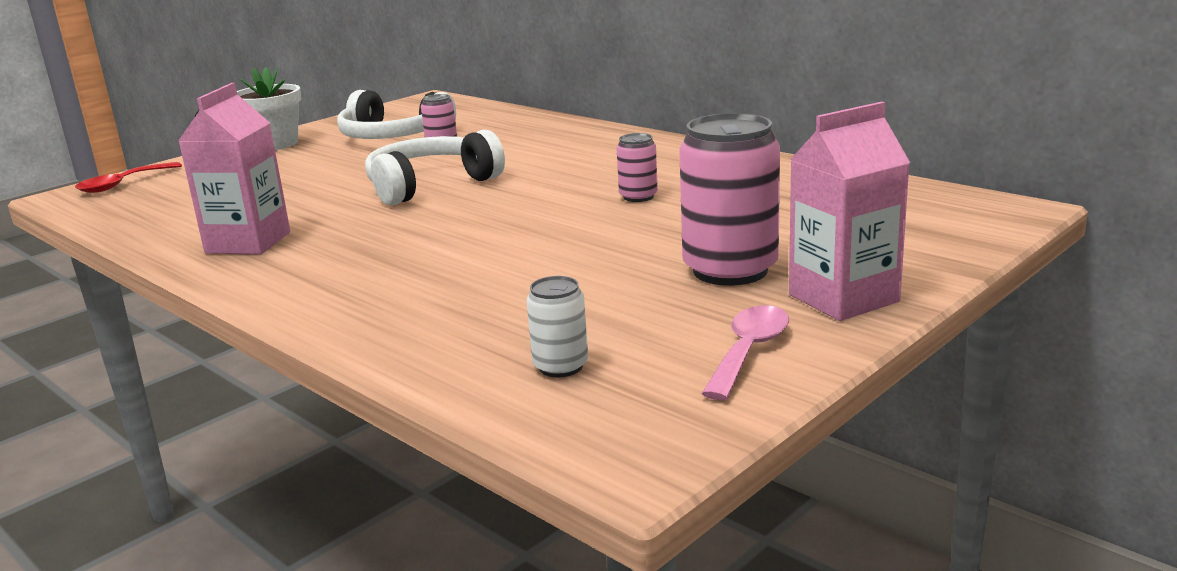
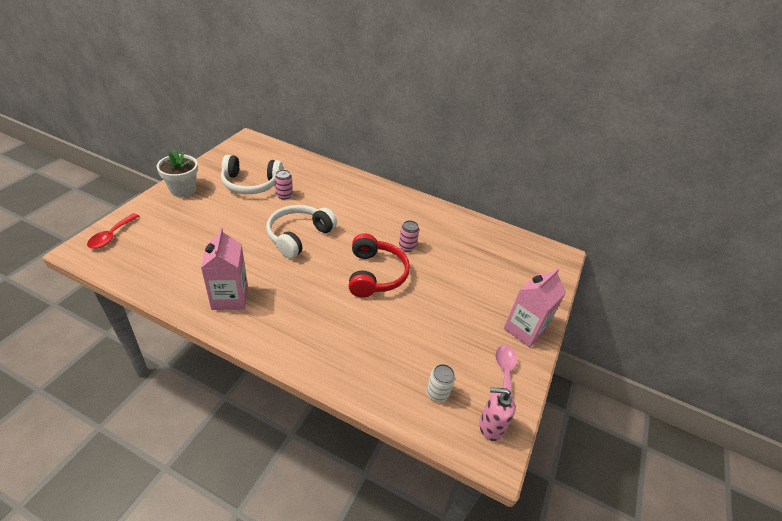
camera: 25 degrees left, 20 degrees up
pink can [679,113,780,286] -> none
none -> red headphones [349,233,410,298]
none -> pink soap dispenser [479,387,516,441]

